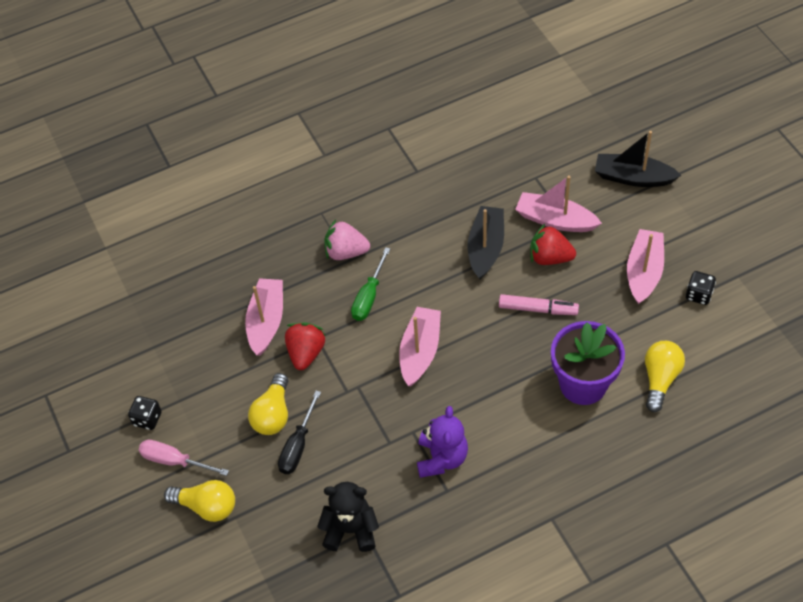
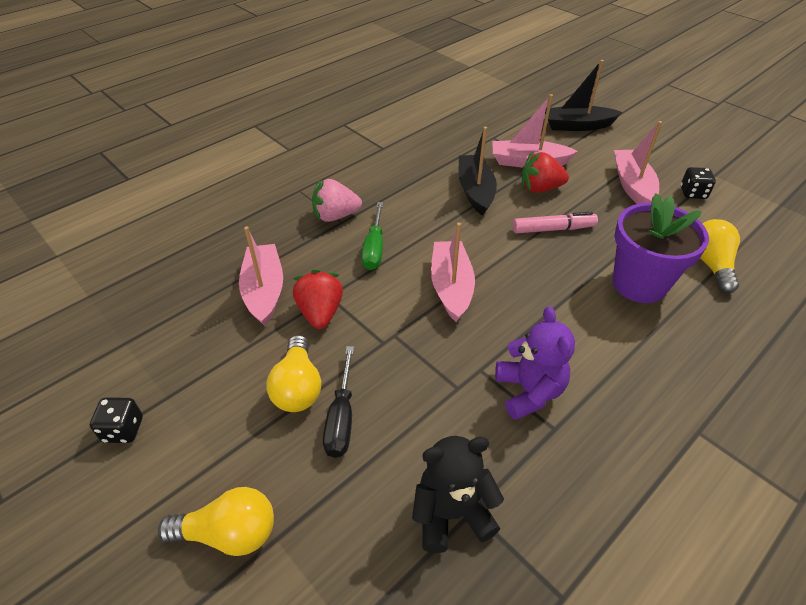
camera: 20 degrees left, 10 degrees down
pink screwdriver [139,440,229,476] -> none

